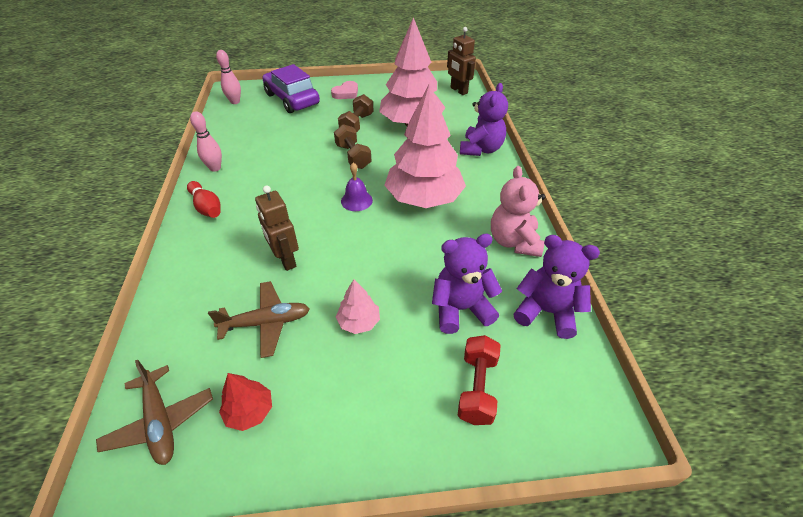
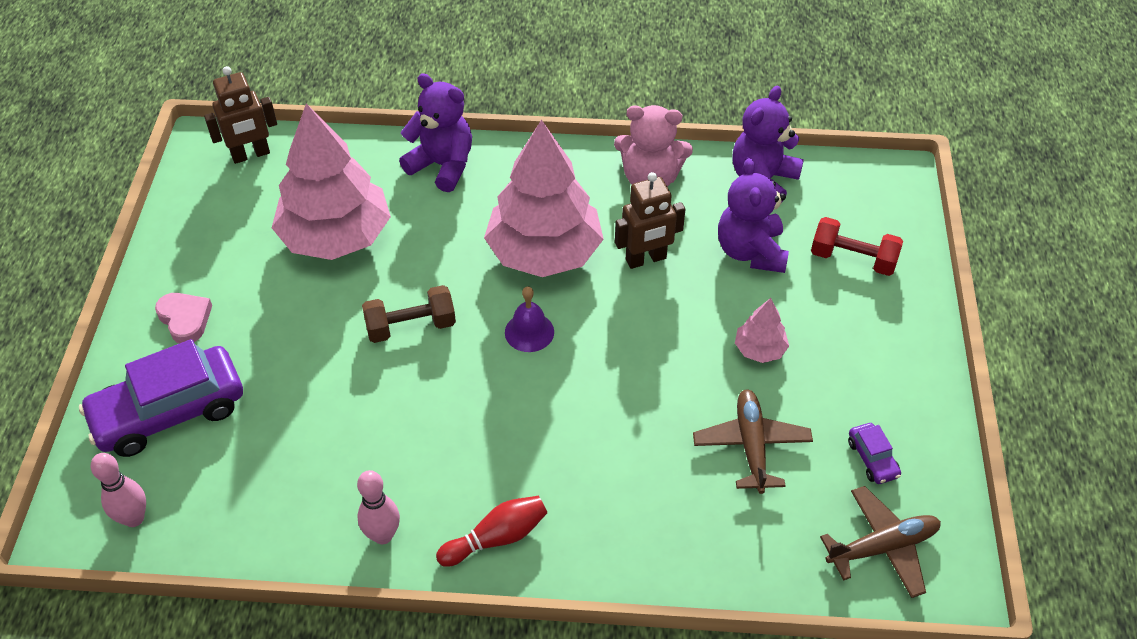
camera: 80 degrees left, 5 degrees up
red tree [219,373,272,431] -> purple car [848,423,901,484]
brown robot [255,185,299,271] -> brown robot moved to [615,172,686,269]
brown dumbbell [338,94,374,133] -> none

